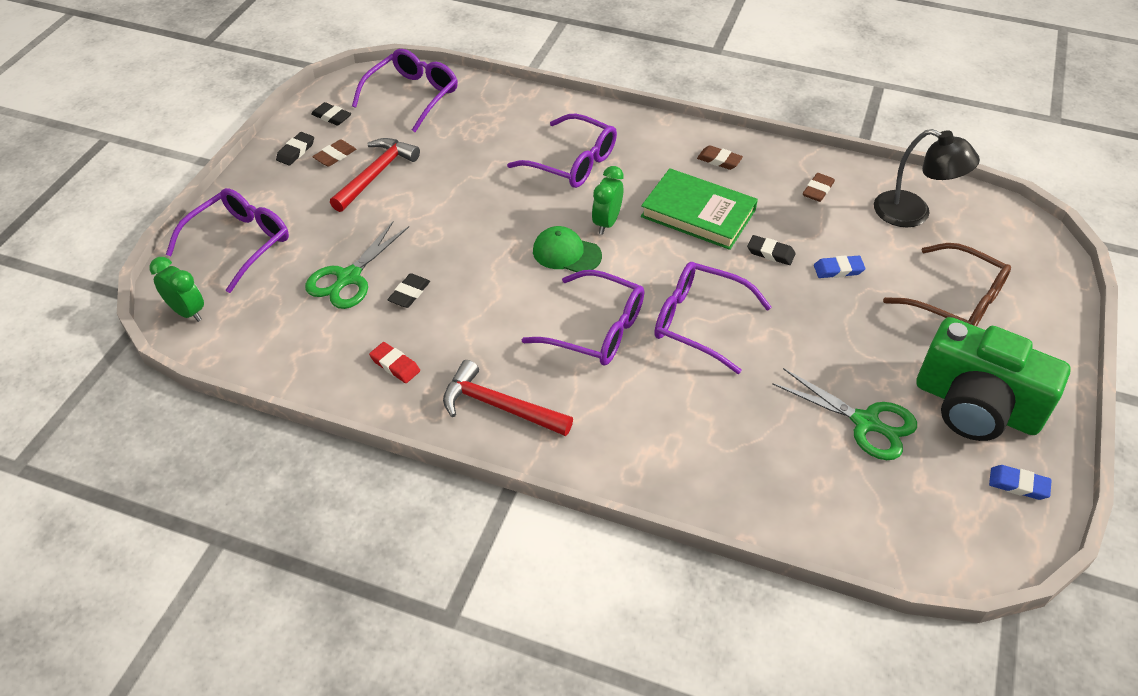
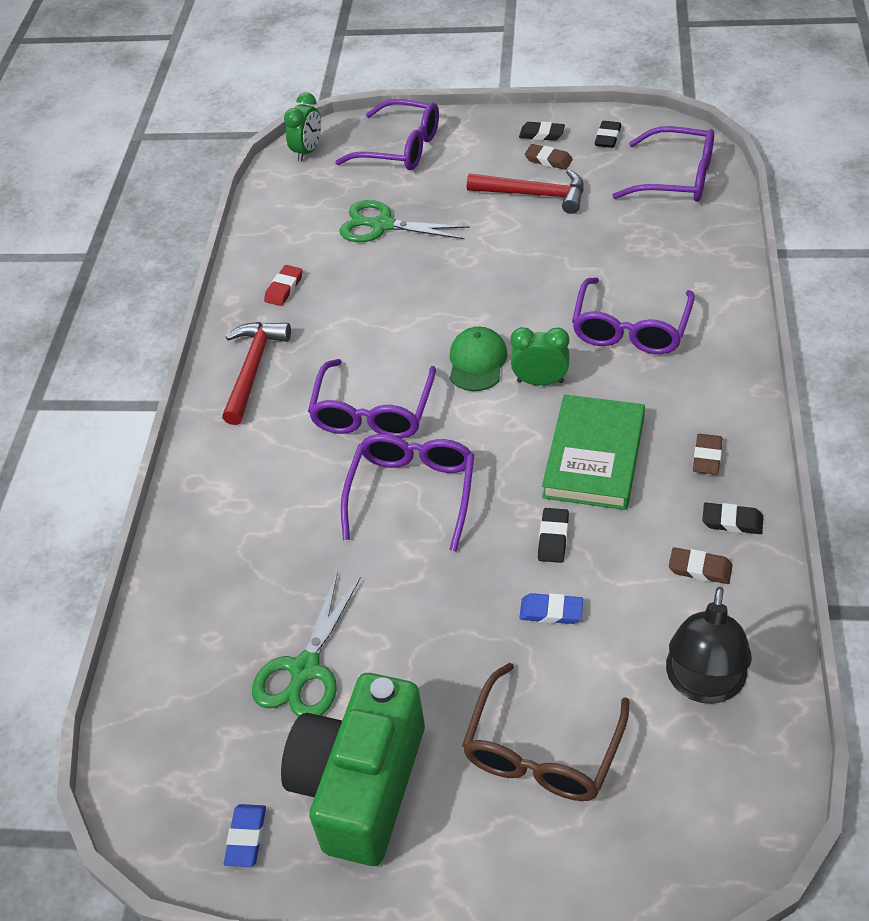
camera: 80 degrees right, 0 degrees up
black eraser [387,273,430,308] -> black eraser moved to [702,503,763,534]
blue eraser [814,256,866,278] -> blue eraser turned 60 degrees counterclockwise [519,593,583,624]

